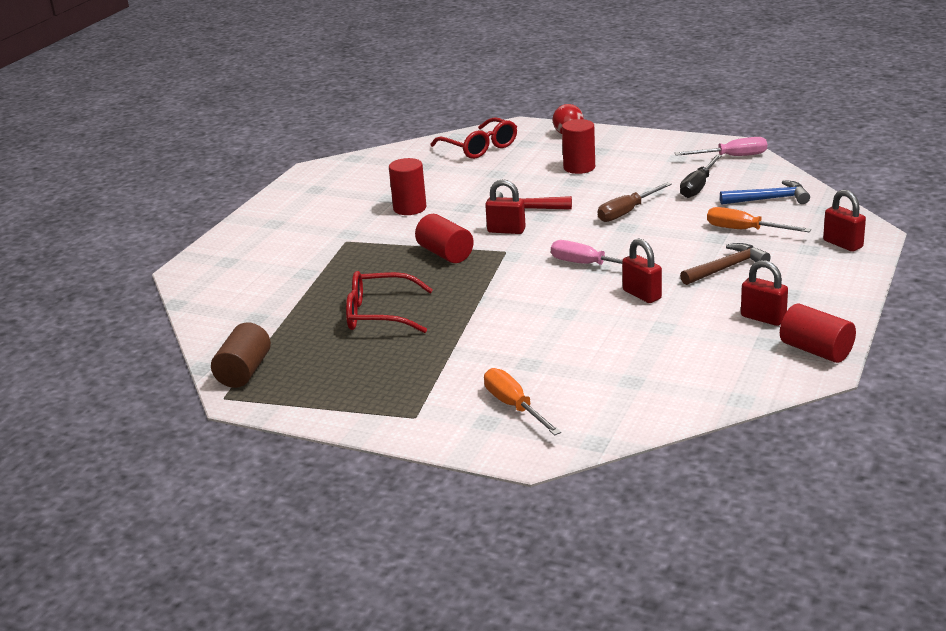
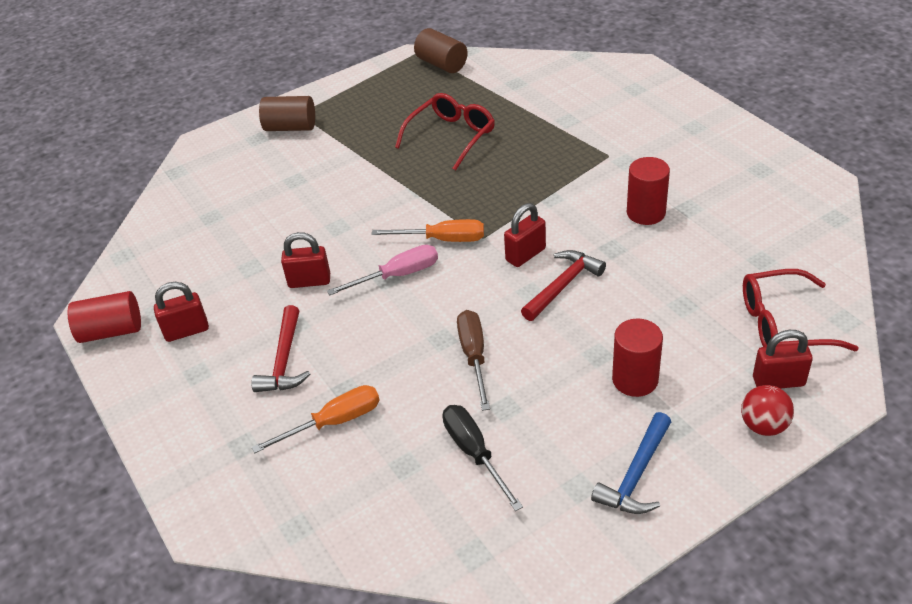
camera: 125 degrees right, 15 degrees up
red cylinder [415,214,474,263] -> none
orange screwdriver [484,368,561,435] -> orange screwdriver moved to [372,219,484,242]
pink screwdriver [675,137,767,156] -> none
brown hammer [680,243,771,285] -> red hammer [251,305,310,392]
blue hammer [720,180,810,205] -> blue hammer moved to [591,412,671,514]
red padlock [823,190,866,252] -> red padlock moved to [753,330,813,389]
none -> brown cylinder [259,96,315,131]

